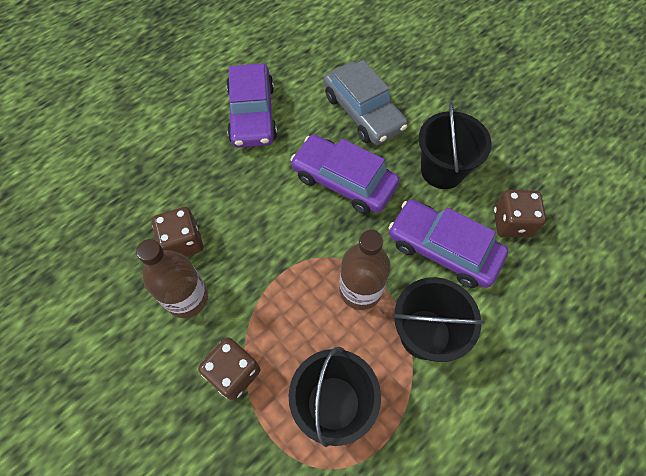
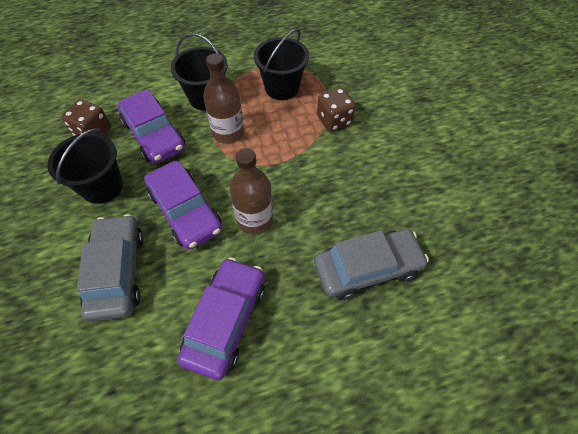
camera: 155 degrees left, 5 degrees down
brown bottle [136,239,208,318] -> brown bottle moved to [229,148,273,234]
brown dice [152,207,203,257] -> none
none -> grey car [314,229,429,300]

